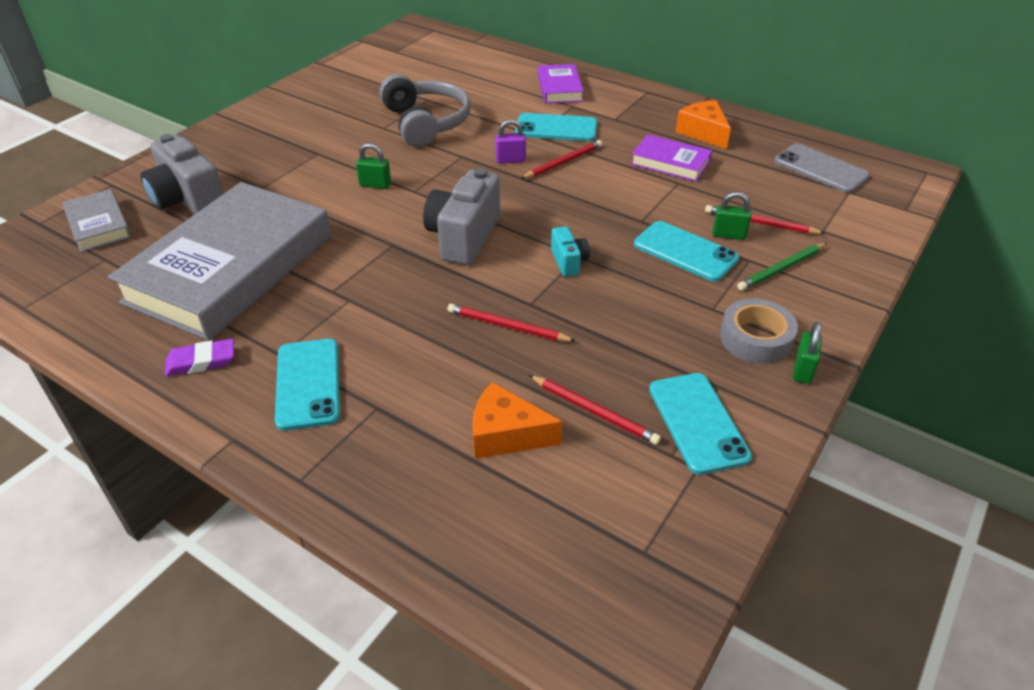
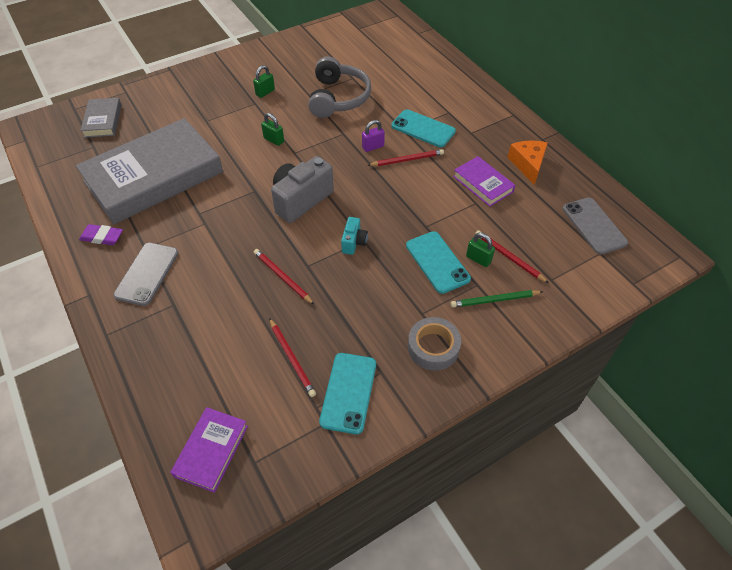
camera: 25 degrees right, 10 degrees up
grey camera [141,134,224,215] -> none
turquoise phone [275,339,340,431] -> grey phone [113,243,179,306]
orange cheese [472,382,563,459] -> none
purple padlock [495,119,526,164] -> purple padlock turned 45 degrees counterclockwise [362,120,385,152]
purple book [538,64,584,103] -> purple book moved to [170,407,248,493]
green padlock [793,322,822,384] -> green padlock moved to [253,65,275,98]

